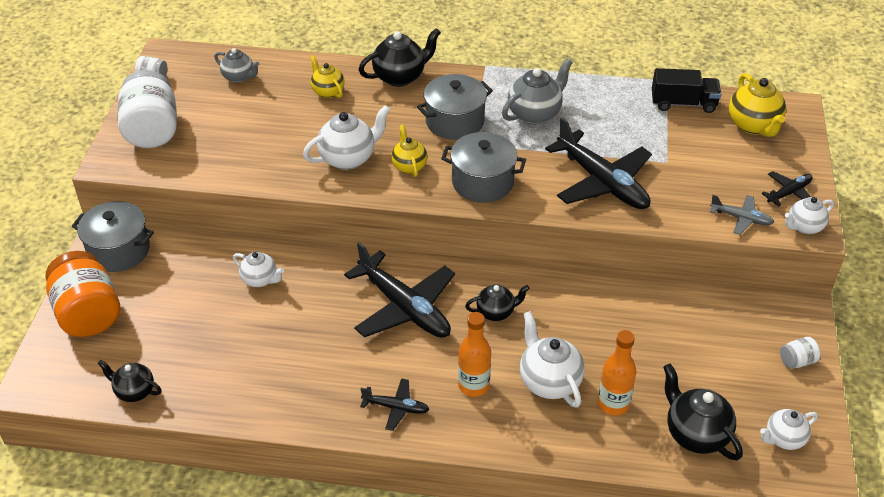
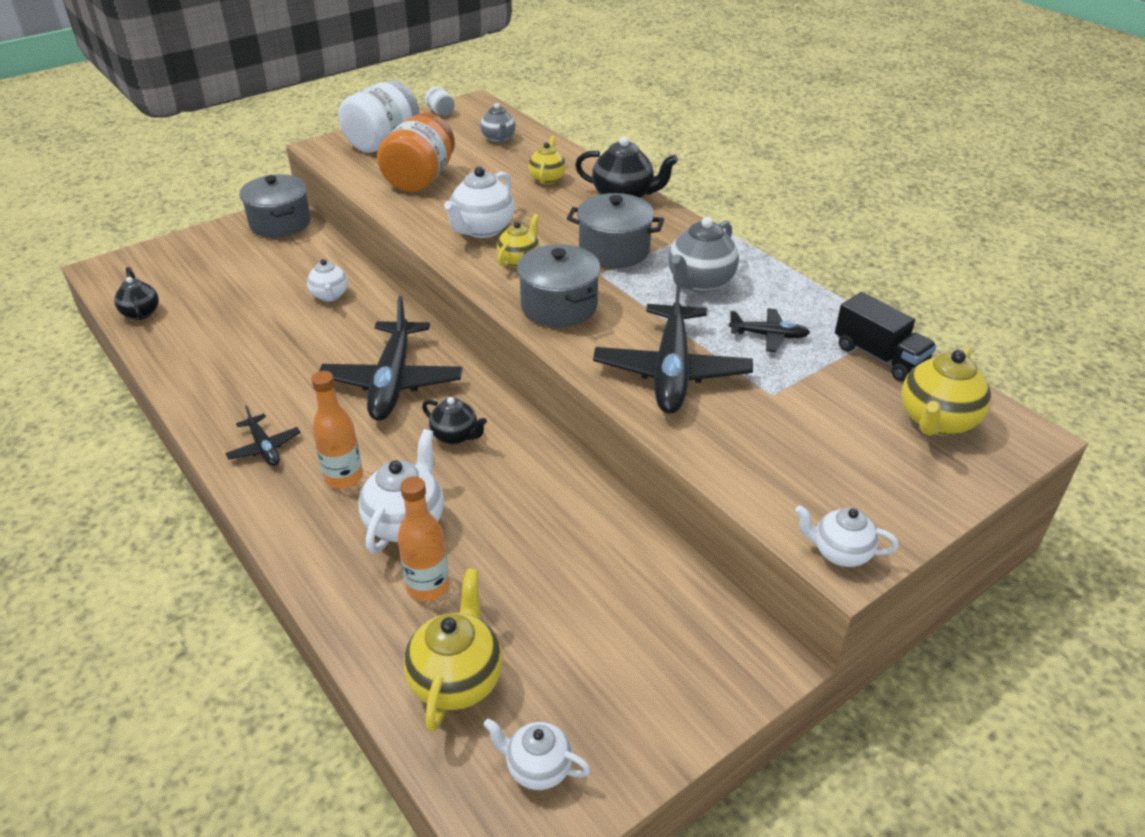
camera: 45 degrees right, 5 degrees down
orange jar [45,251,120,337] -> orange jar moved to [377,113,455,192]
white teapot [303,105,390,170] -> white teapot turned 105 degrees clockwise [444,167,514,238]
grey teapot [502,59,573,124] -> grey teapot turned 120 degrees clockwise [668,217,739,293]
black teapot [663,364,743,460] -> yellow teapot [404,568,503,732]
grey plane [710,195,774,235] -> none
black plane [761,171,813,207] -> black plane moved to [729,308,810,352]
white jar [780,337,820,369] -> none

